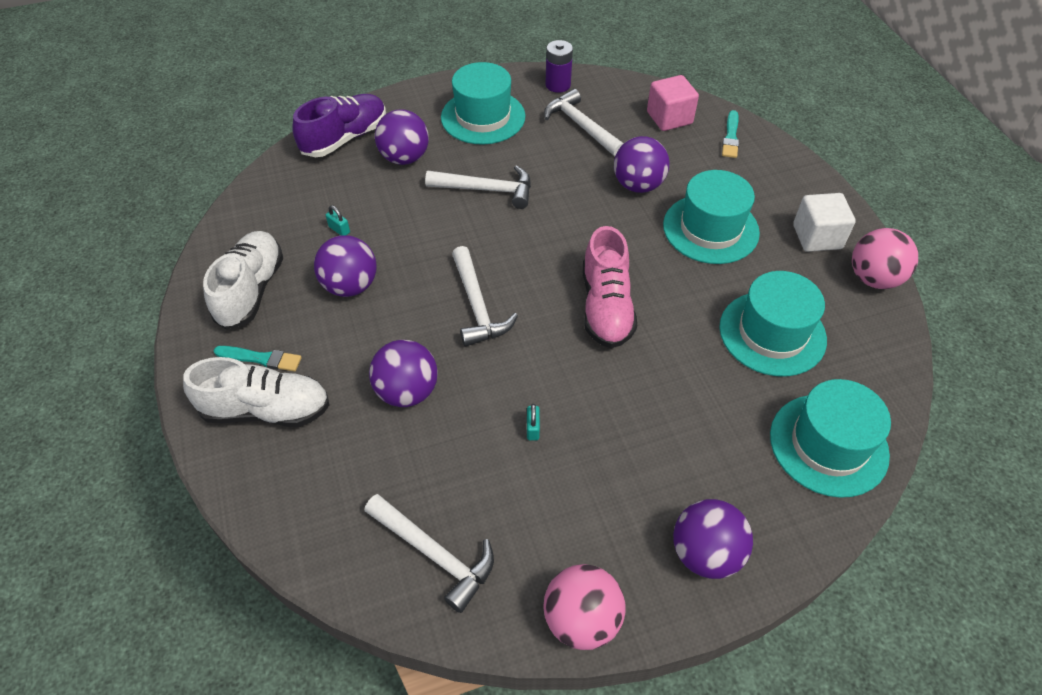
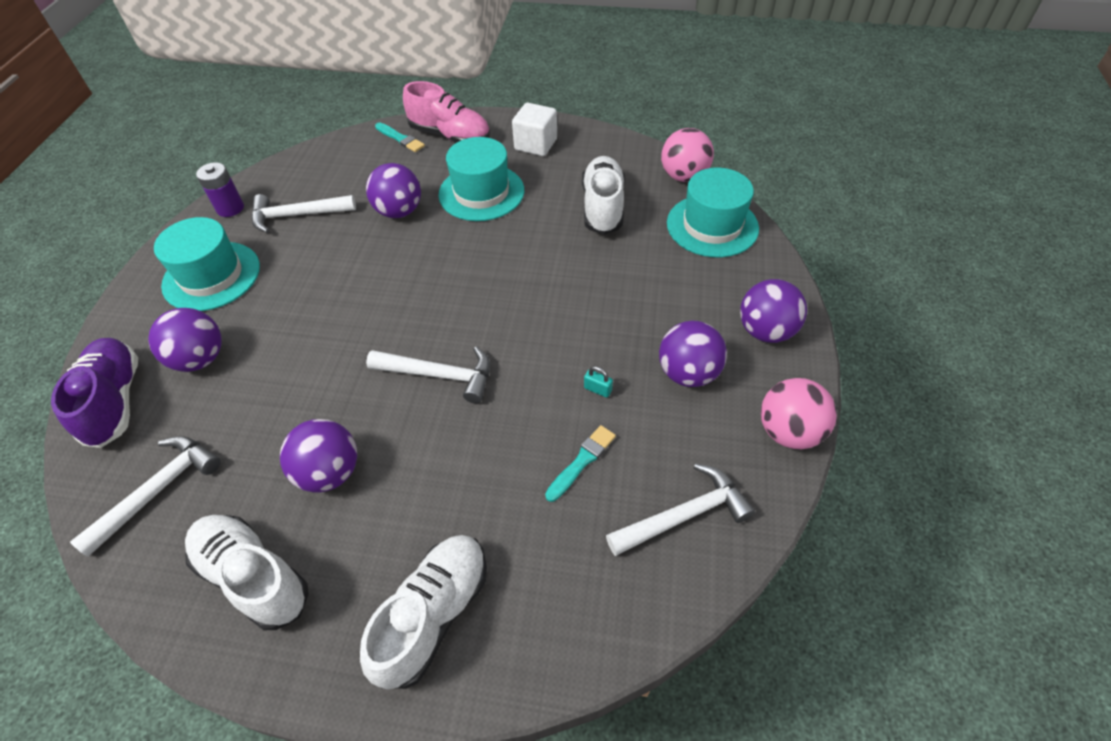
camera: 60 degrees left, 0 degrees up
turquoise brush [214,346,302,372] -> turquoise brush moved to [545,425,616,502]
turquoise padlock [326,205,350,235] -> none
purple ball [369,340,438,407] -> purple ball moved to [659,321,727,387]
white hammer [425,165,531,209] -> white hammer moved to [70,436,221,557]
pink shoe [583,226,637,348] -> pink shoe moved to [403,81,490,143]
pink cube [647,75,699,131] -> none
turquoise hat [719,271,827,377] -> white shoe [582,156,625,235]
pink ball [852,228,918,289] -> pink ball moved to [661,128,714,182]

